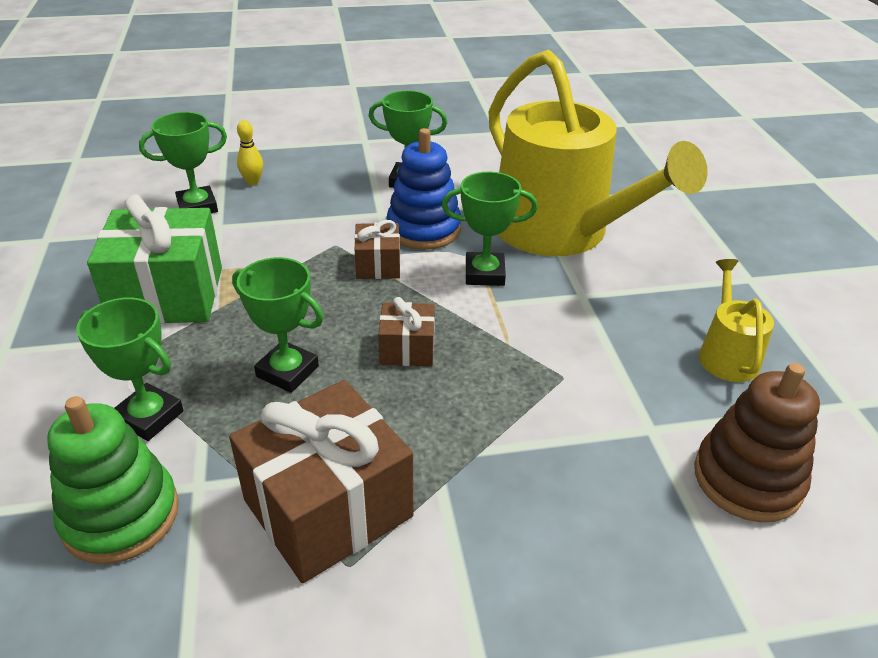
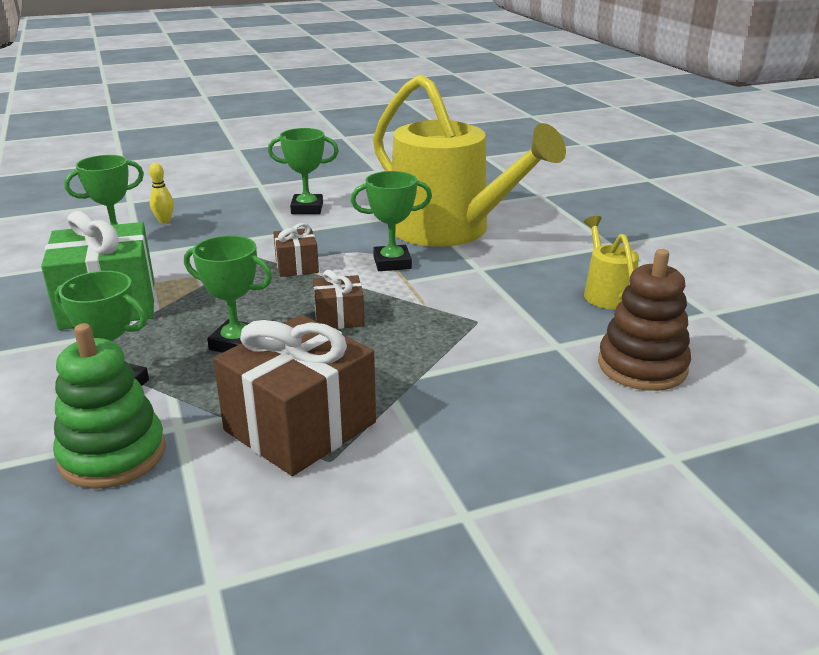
camera: 10 degrees left, 10 degrees down
blue stacking toy [387,128,461,250] -> none

